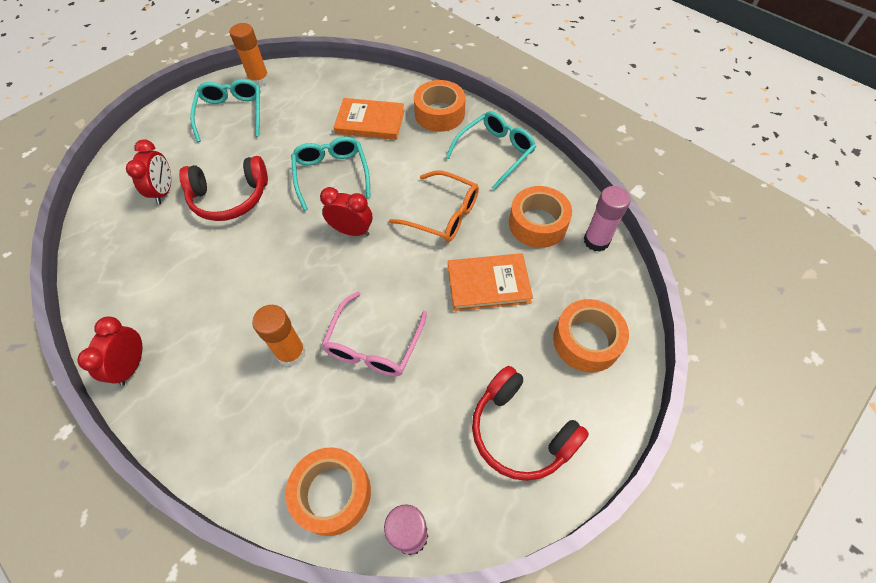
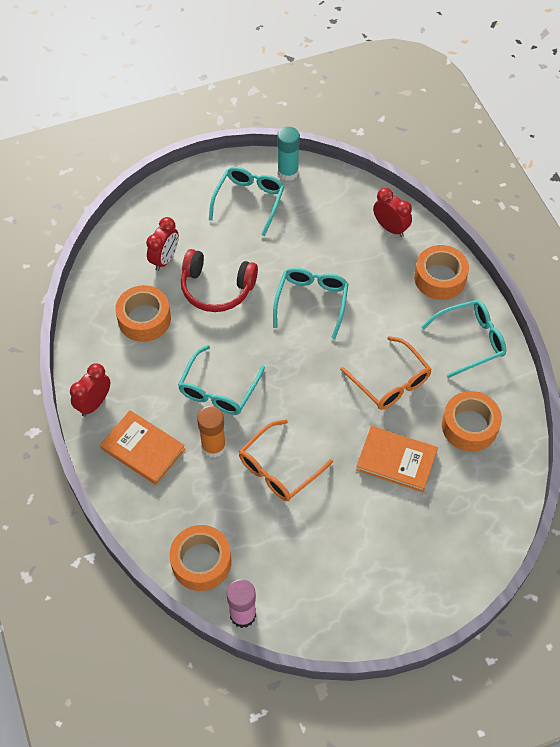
camera: 25 degrees right, 0 degrees up
orange glue stick [230,23,270,87] -> turquoise glue stick [277,127,300,181]
red clock [320,187,373,236] -> red clock moved to [373,188,412,237]
pink glasses [322,291,427,376] -> orange glasses [239,420,333,501]
orange book [333,98,405,140] -> orange book moved to [100,410,185,485]
red headphones [472,366,589,481] -> none
orange tape [553,299,629,373] -> orange tape moved to [115,285,171,342]
pink glue stick [584,186,631,252] -> none
none -> turquoise glasses [178,345,265,415]

